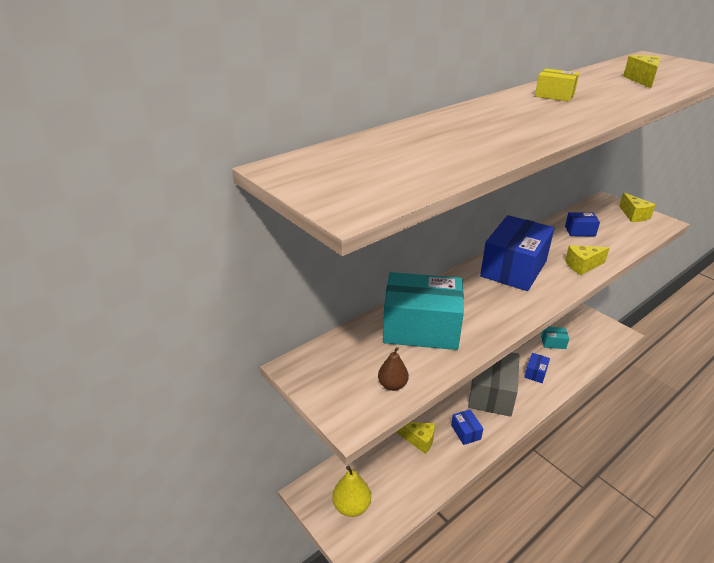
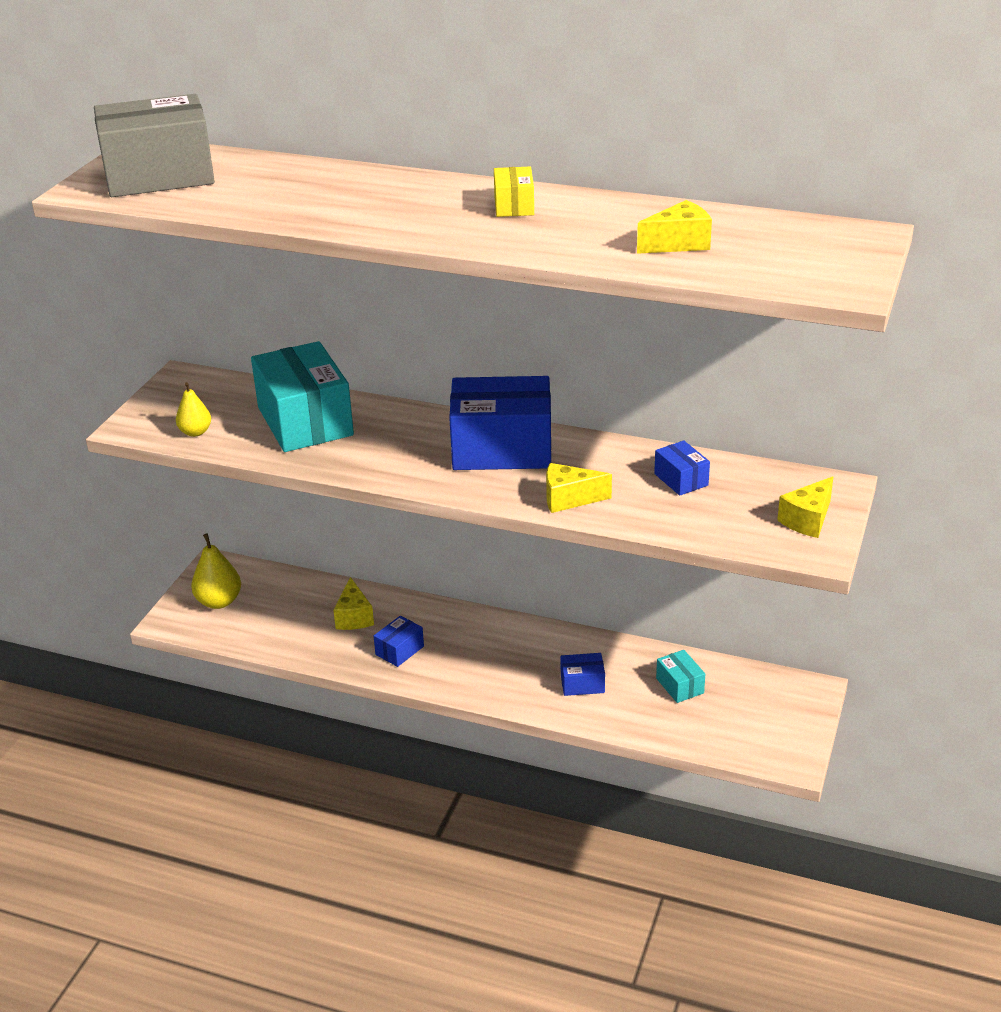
camera: 60 degrees right, 0 degrees up
brown pear [378,347,409,391] -> yellow pear [176,382,211,437]
grey box [468,352,520,417] -> grey box moved to [94,94,215,197]
yellow cheese [565,245,610,275] -> yellow cheese turned 45 degrees counterclockwise [546,463,612,513]

